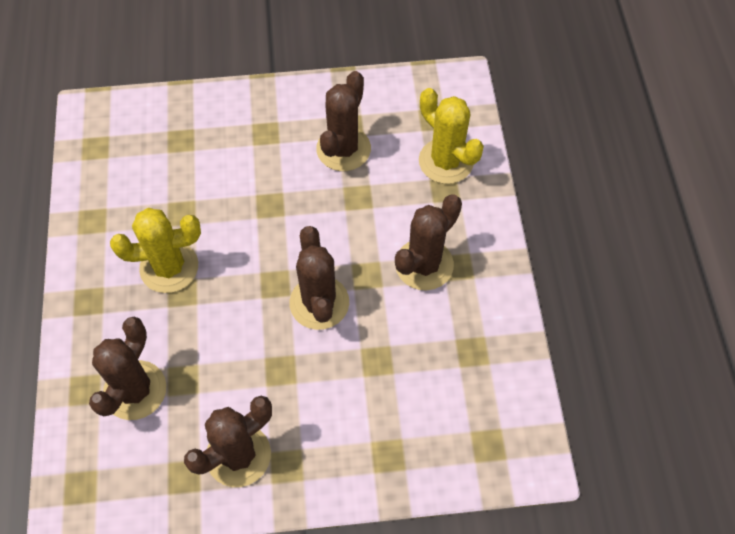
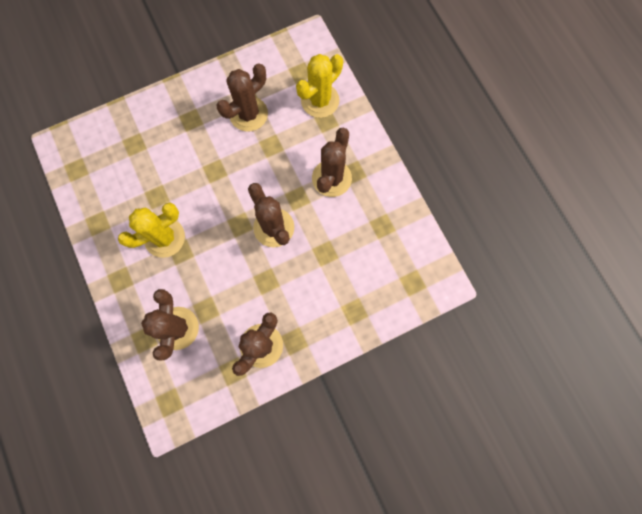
camera: 20 degrees left, 15 degrees up
brown cactus [316,71,371,171] -> brown cactus turned 45 degrees clockwise [217,63,268,132]
yellow cactus [419,88,484,184] -> yellow cactus turned 75 degrees counterclockwise [296,54,343,118]

